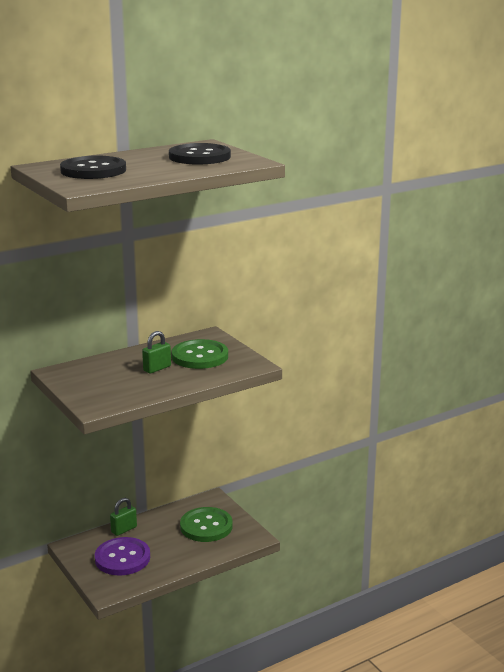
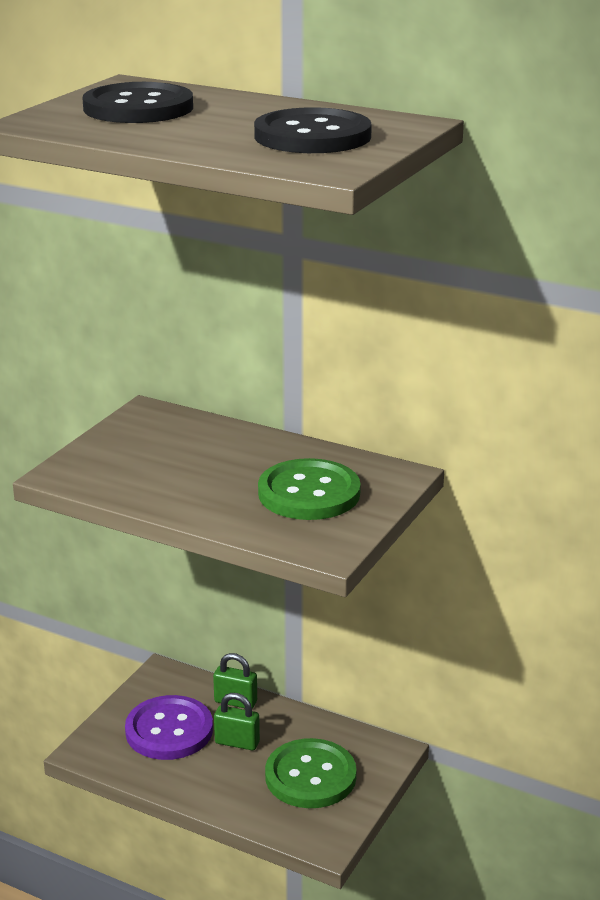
camera: 60 degrees right, 5 degrees up
green padlock [142,331,171,374] -> green padlock moved to [214,693,260,750]

